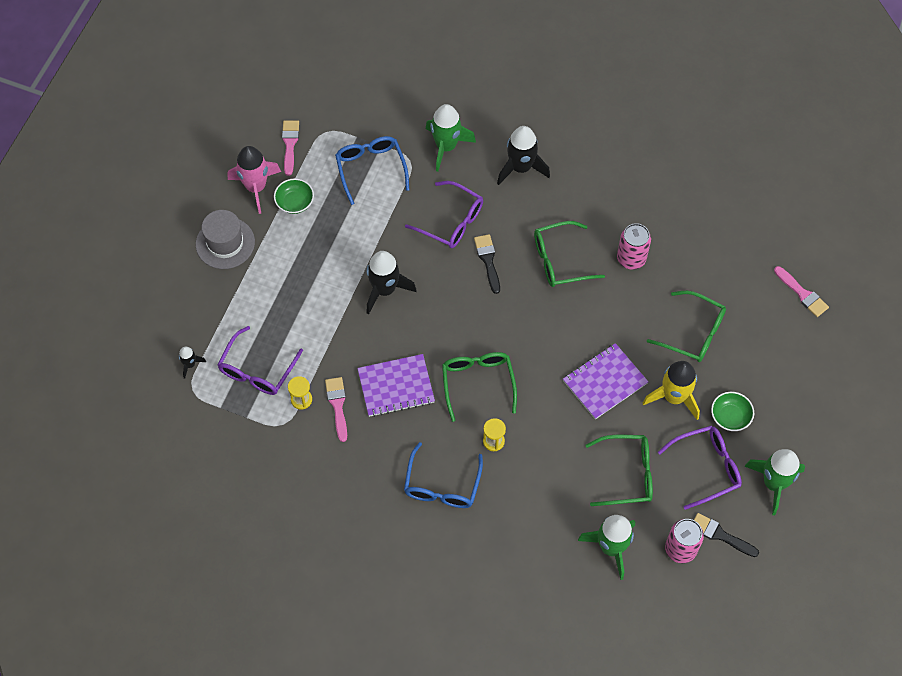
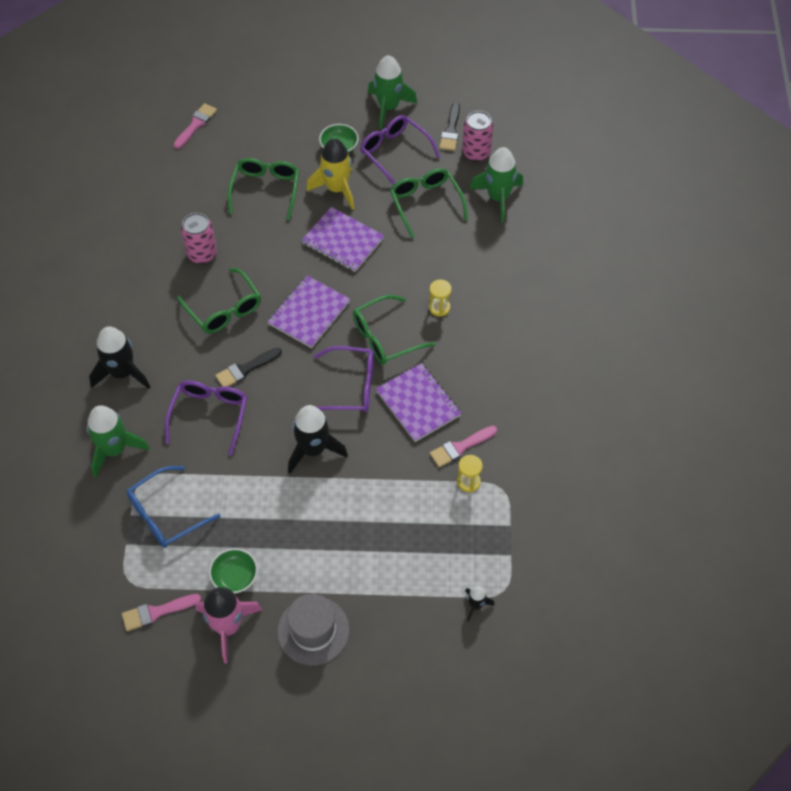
camera: 110 degrees left, 5 degrees down
purple glasses [217,326,303,395] -> purple glasses moved to [314,346,374,412]
blue glasses [404,442,483,508] -> none
none -> purple notebook [268,276,350,348]

